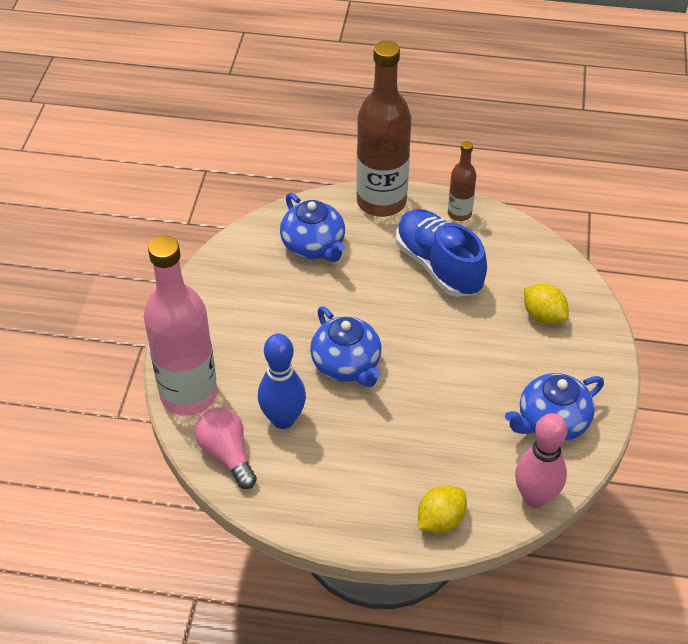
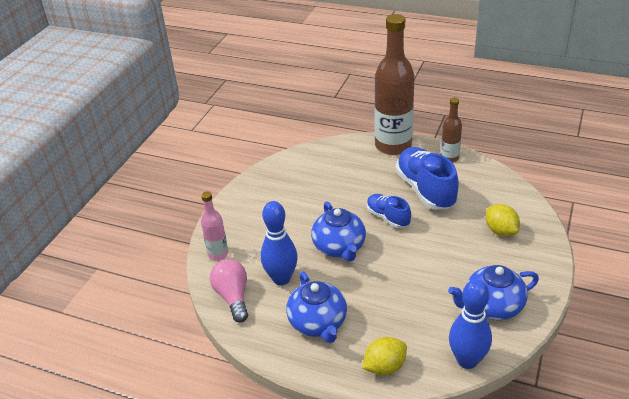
camera: 15 degrees right, 10 degrees down
pink bottle [144,236,217,416] -> pink bottle [201,191,228,260], size x0.48
blue teapot [280,193,345,262] -> blue teapot moved to [286,272,347,343]
pink bowling pin [515,413,567,508] -> blue bowling pin [449,279,492,369]
none -> blue shoe [367,194,411,228]

